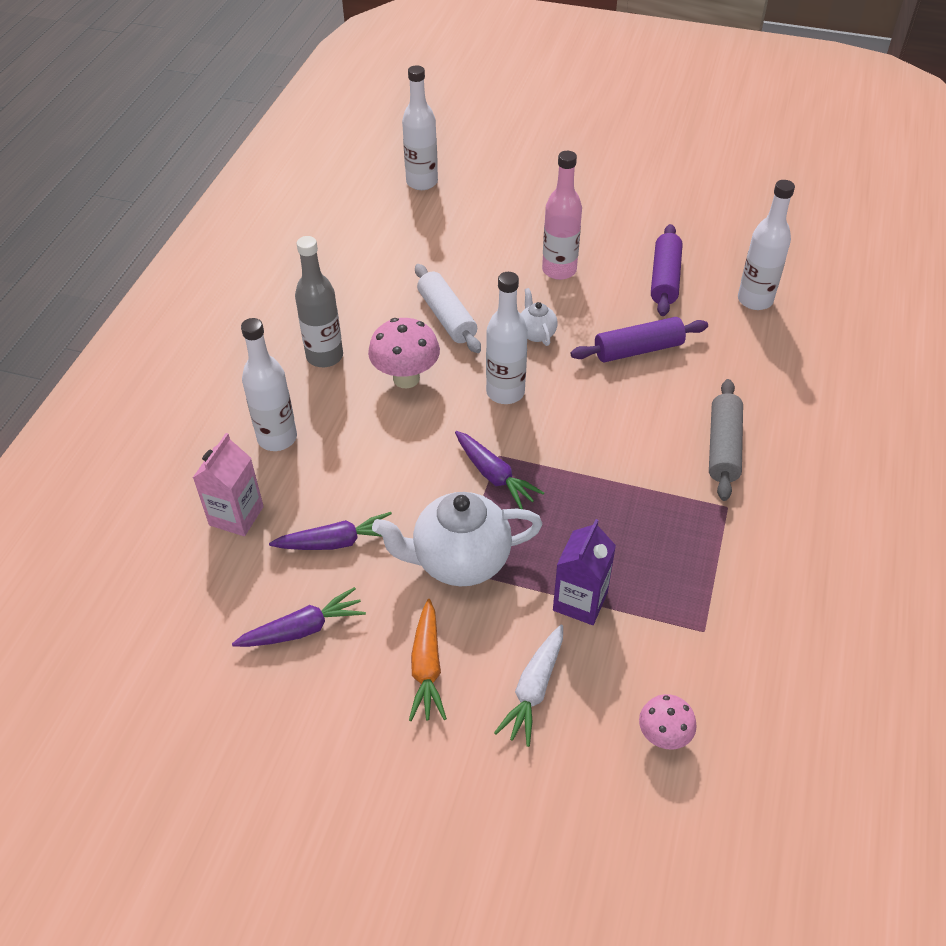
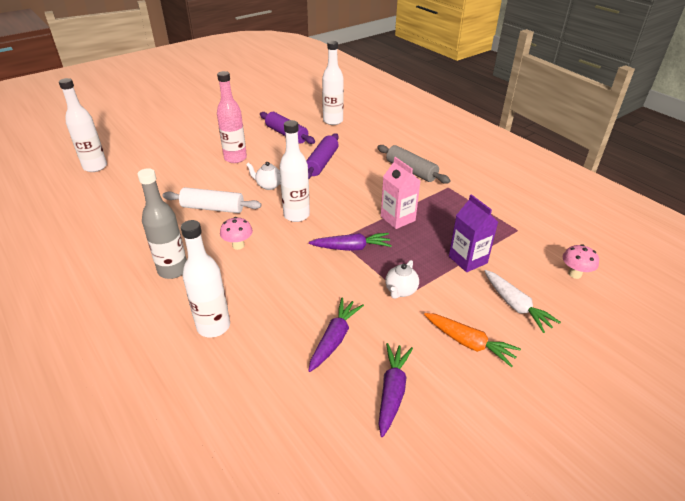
camera: 55 degrees left, 10 degrees down
pink carton [193,433,264,536] -> pink carton moved to [381,157,420,229]
pink mushroom [368,318,440,388] -> pink mushroom [220,217,253,250], size x0.61
white teapot [372,492,543,587] -> white teapot [385,260,419,299], size x0.49

